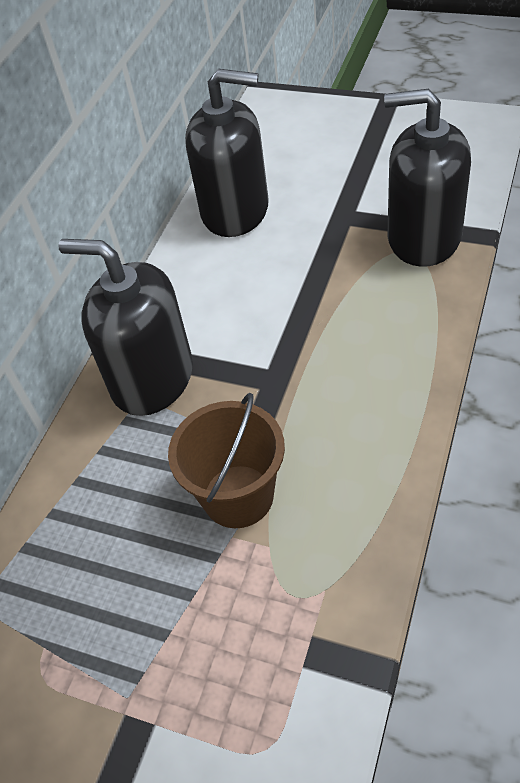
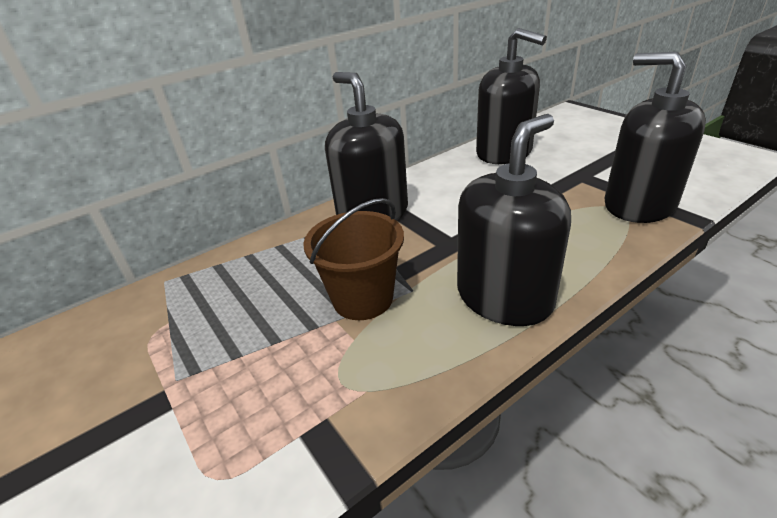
camera: 30 degrees right, 15 degrees down
none -> black soap dispenser [457,114,571,326]

